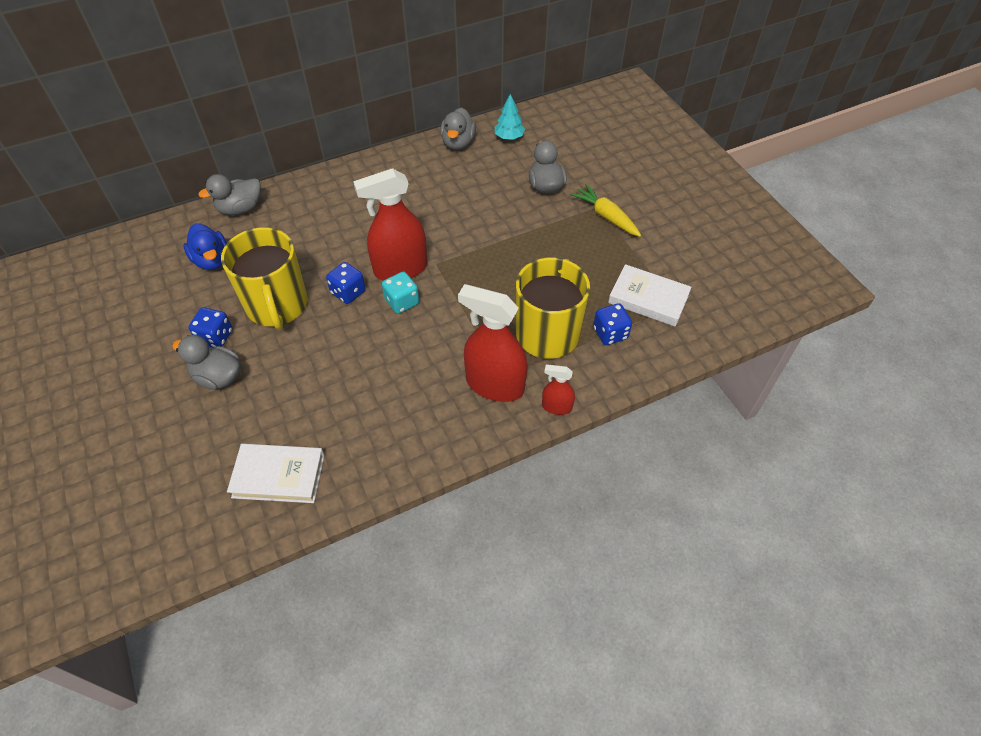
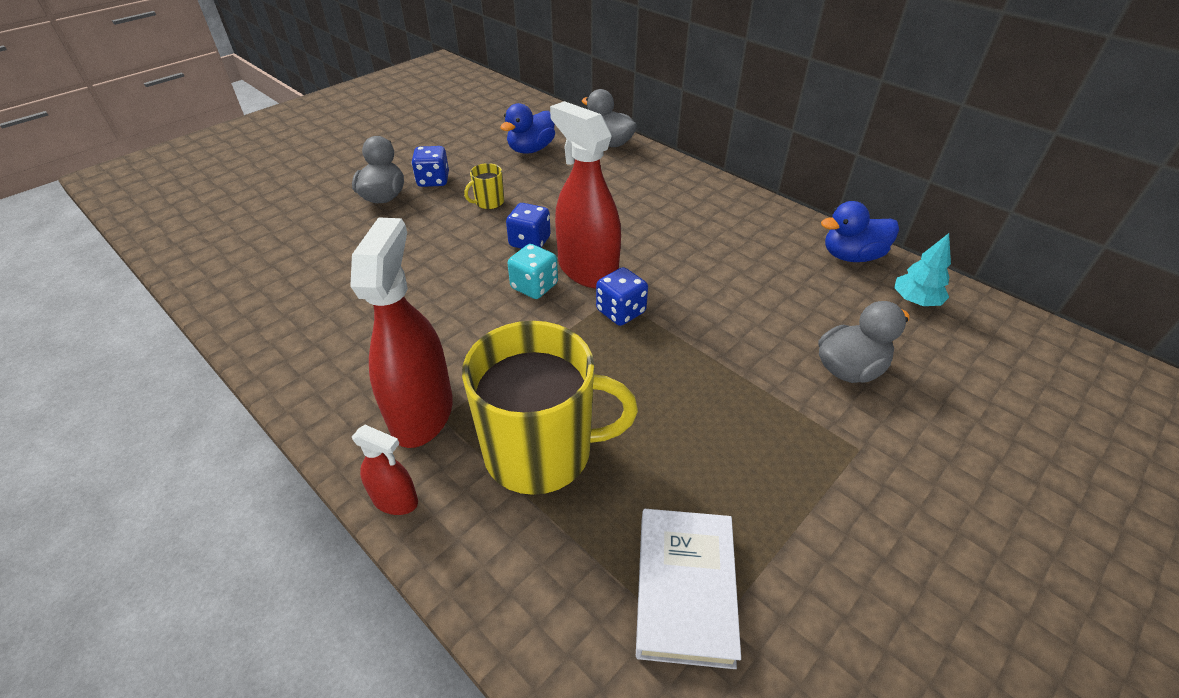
camera: 70 degrees right, 10 degrees down
yellow mug [221,227,308,329] -> yellow mug [464,163,504,209], size x0.41
white book [227,444,325,503] -> none
grey duck [440,107,476,150] -> blue duck [821,201,899,262]
red spray bottle [542,364,575,415] -> red spray bottle turned 120 degrees clockwise [352,425,418,515]
yellow carrot [570,184,641,237] -> none
blue dice [593,303,632,345] -> blue dice moved to [596,267,648,326]

